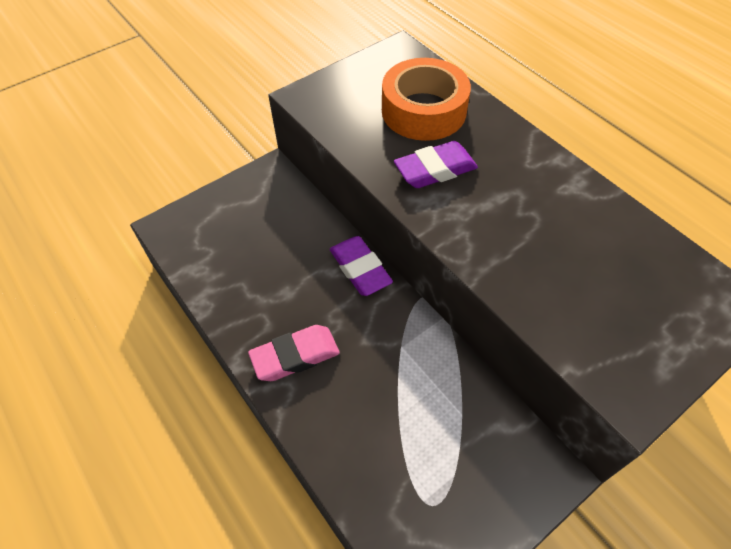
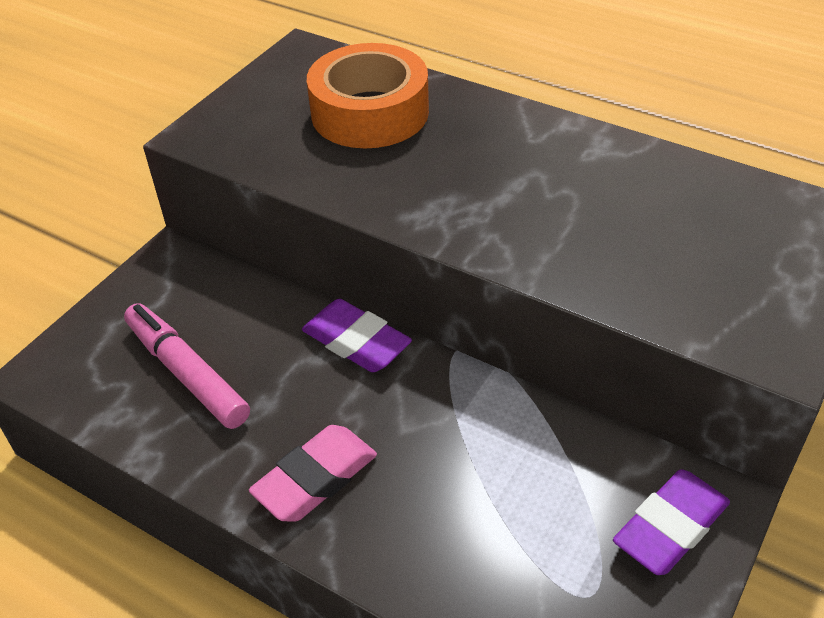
camera: 20 degrees left, 10 degrees down
purple eraser [394,141,478,188] -> purple eraser moved to [613,469,730,575]
none -> pink marker [124,303,250,429]

